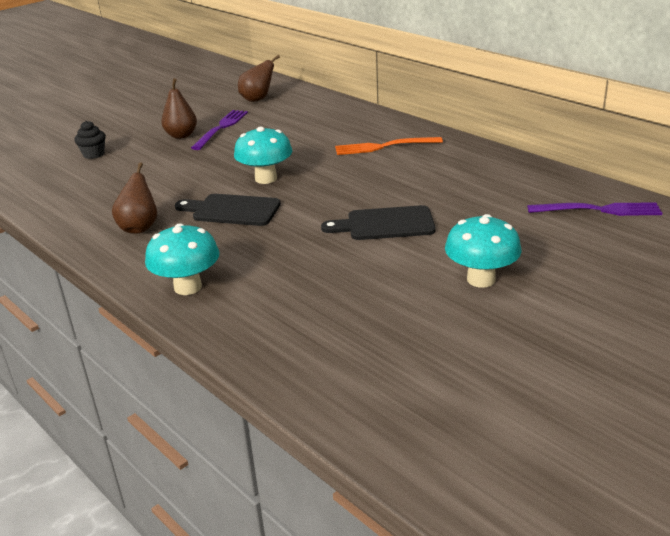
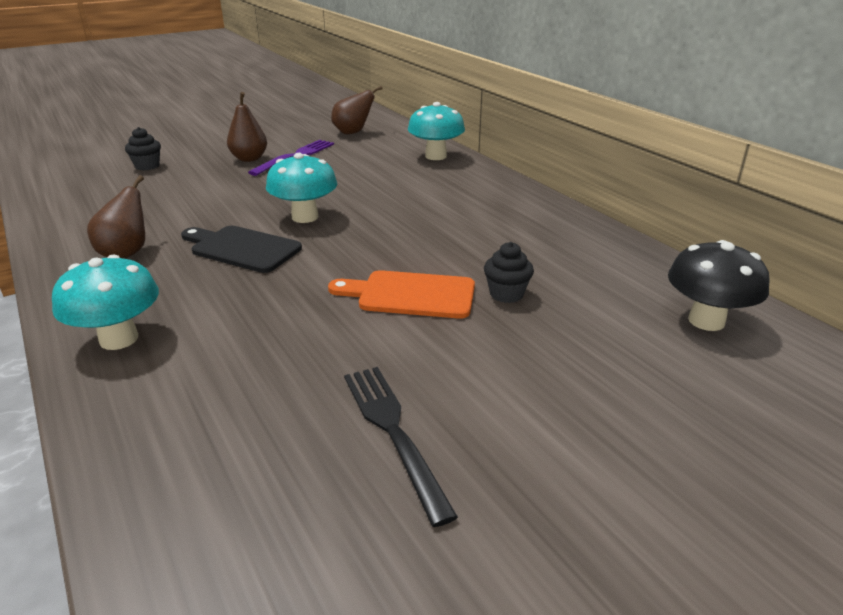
camera: 10 degrees right, 0 degrees up
black cutting board [321,205,435,240] -> orange cutting board [328,270,475,319]
orange fork [335,137,443,155] -> none
turquoise mushroom [445,214,522,288] -> turquoise mushroom moved to [408,102,465,160]
purple fork [527,202,662,216] -> black mushroom [668,240,769,331]
none -> black fork [344,367,458,527]
none -> black cupcake [484,242,534,303]

